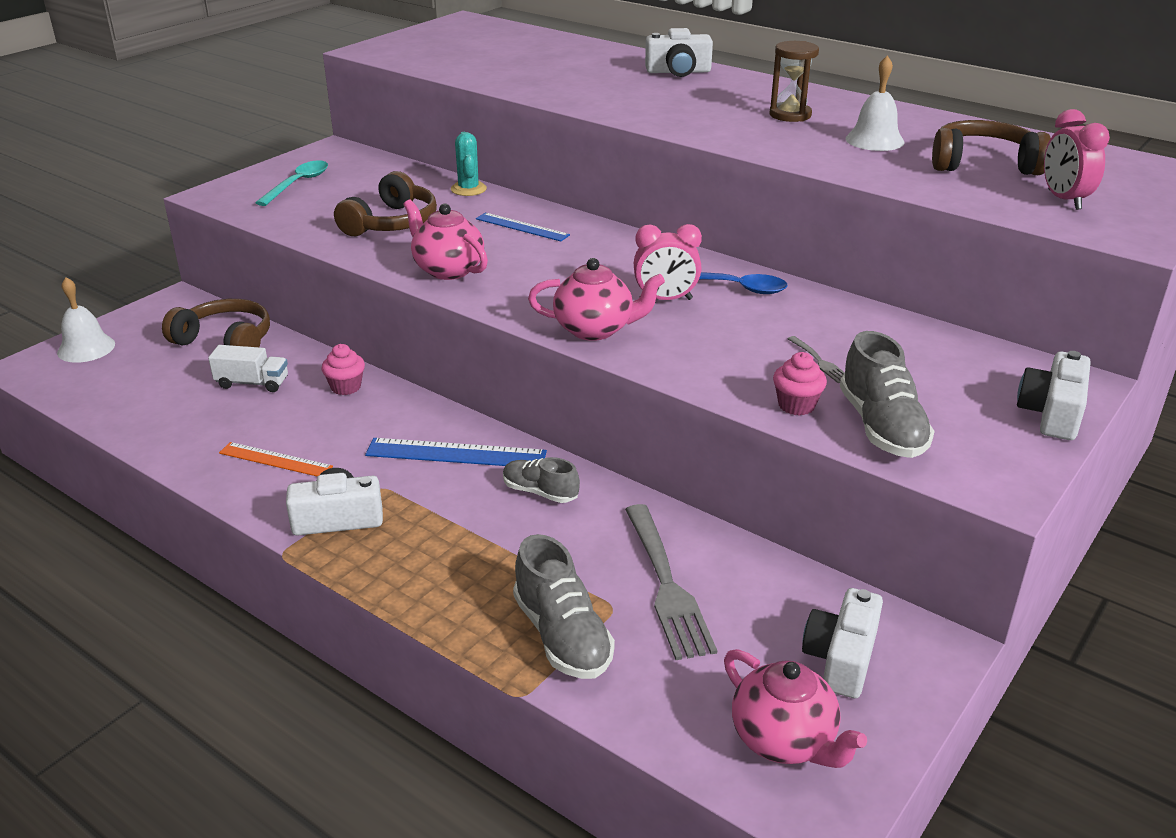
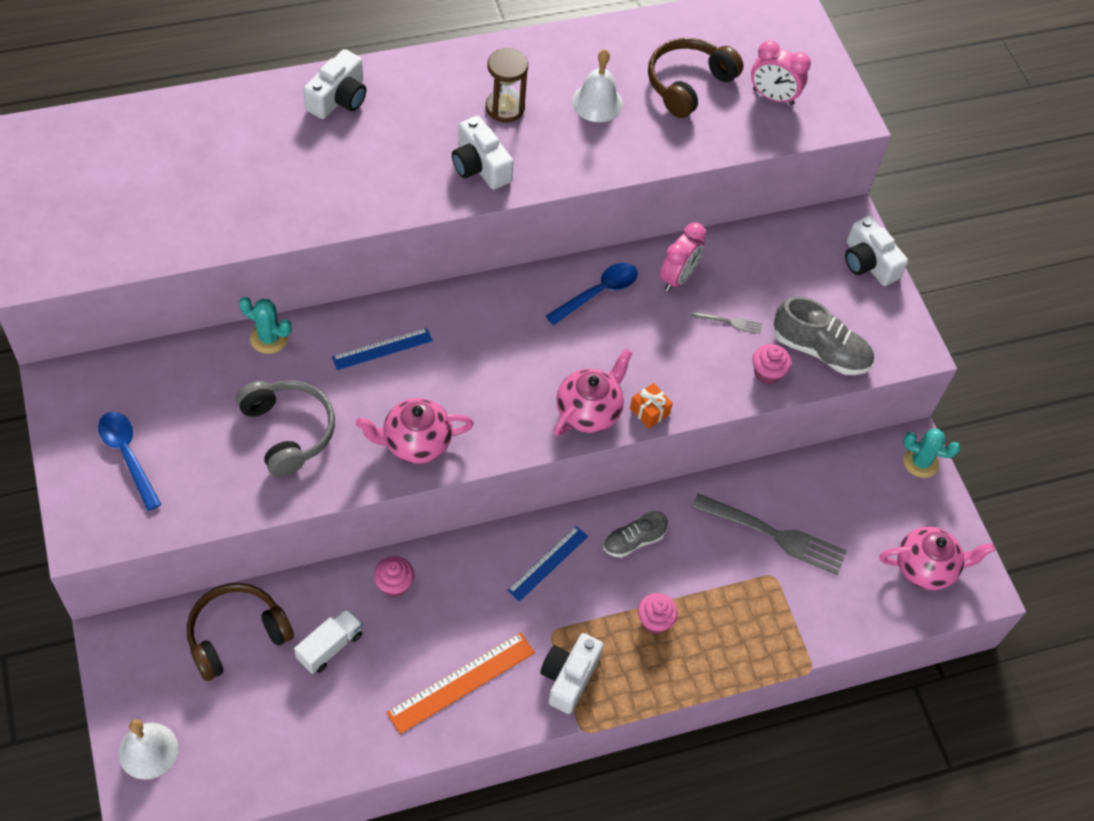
camera: 60 degrees left, 25 degrees up
orange ruler [219,442,333,477] -> orange ruler [386,632,535,734], size x1.50
turquoise spoon [255,160,328,206] -> blue spoon [98,412,161,511]
brown headphones [334,171,437,236] -> grey headphones [236,380,335,477]
blue ruler [365,438,547,466] -> blue ruler [507,526,588,602], size x0.67
grey shoe [513,534,615,679] -> none
pink clock [634,224,702,300] -> pink clock moved to [660,222,706,292]
white camera [802,588,883,698] -> white camera moved to [452,116,514,190]
none -> orange gift [630,383,673,429]
none -> pink cupcake [638,593,678,634]
none -> turquoise cactus [903,429,960,478]

